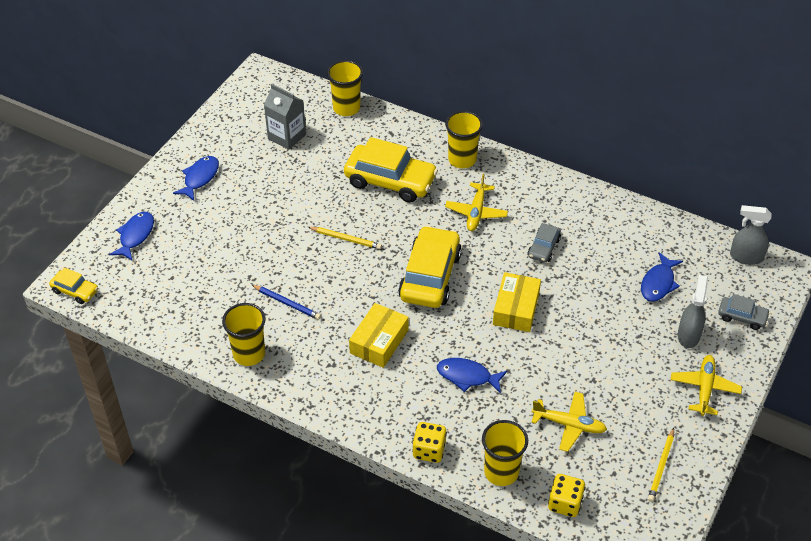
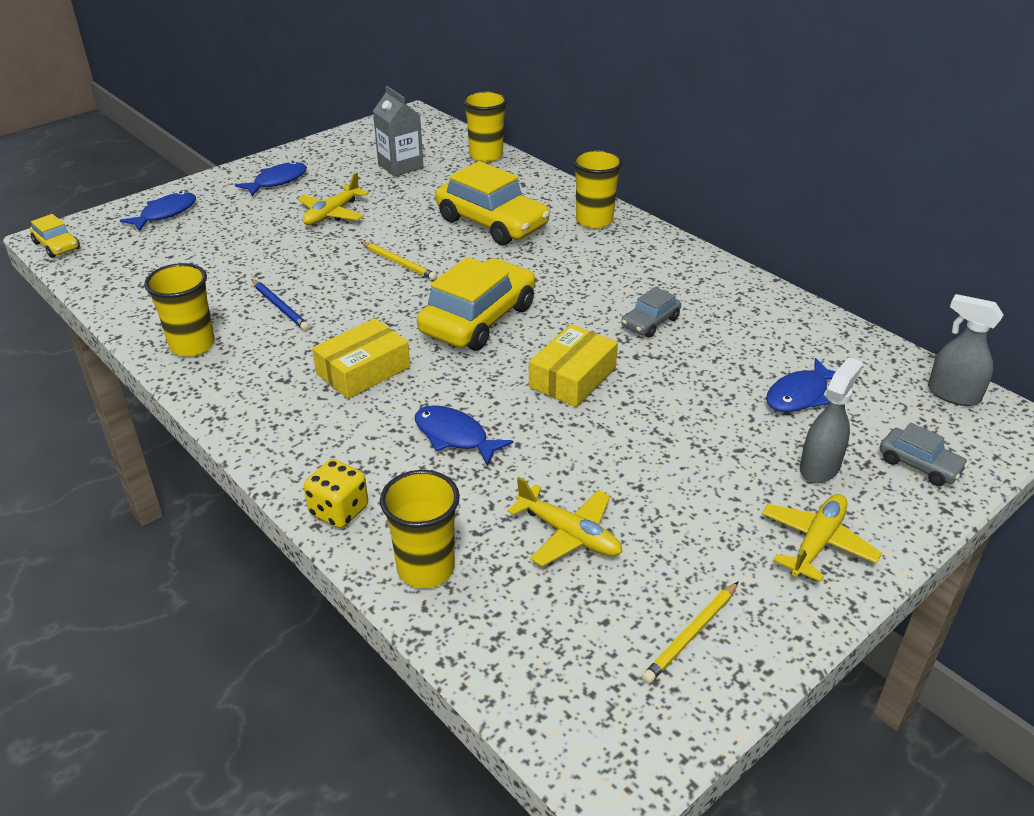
camera: 20 degrees right, 10 degrees down
yellow plane [445,174,508,231] -> yellow plane moved to [298,172,369,225]
yellow dice [548,474,585,517] -> none

